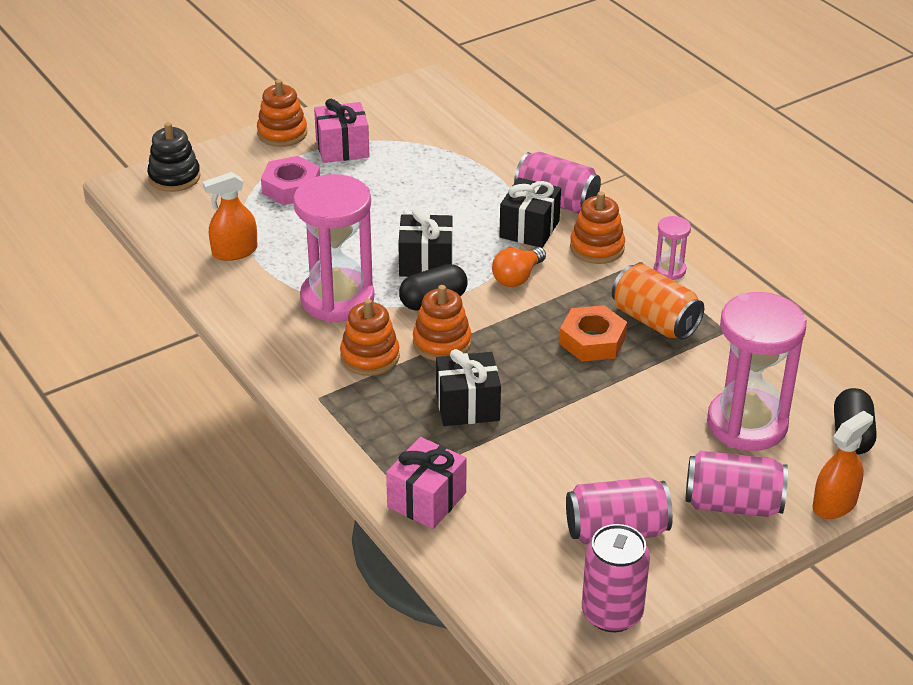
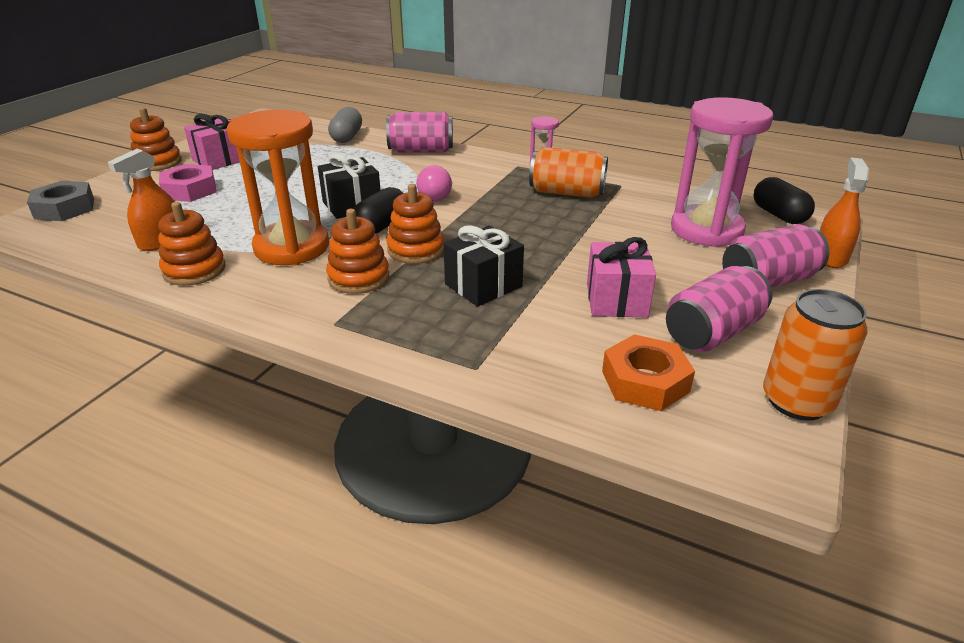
camera: 30 degrees left, 5 degrees down
black stacking toy [147,122,201,192] -> grey nut [27,181,94,221]
pink hourglass [293,174,374,322] -> orange hourglass [226,110,329,266]
pink gift [386,437,467,529] -> pink gift moved to [587,237,656,318]
orange light bulb [492,247,546,287] -> pink light bulb [416,165,452,202]
black gift [499,178,561,248] -> none
orange nut [559,305,627,362] -> orange nut moved to [602,334,695,411]
orange stacking toy [570,192,625,264] -> orange stacking toy moved to [158,202,226,286]
pink can [582,524,650,632] -> orange can [763,289,868,421]
none -> grey capsule [328,107,362,143]

